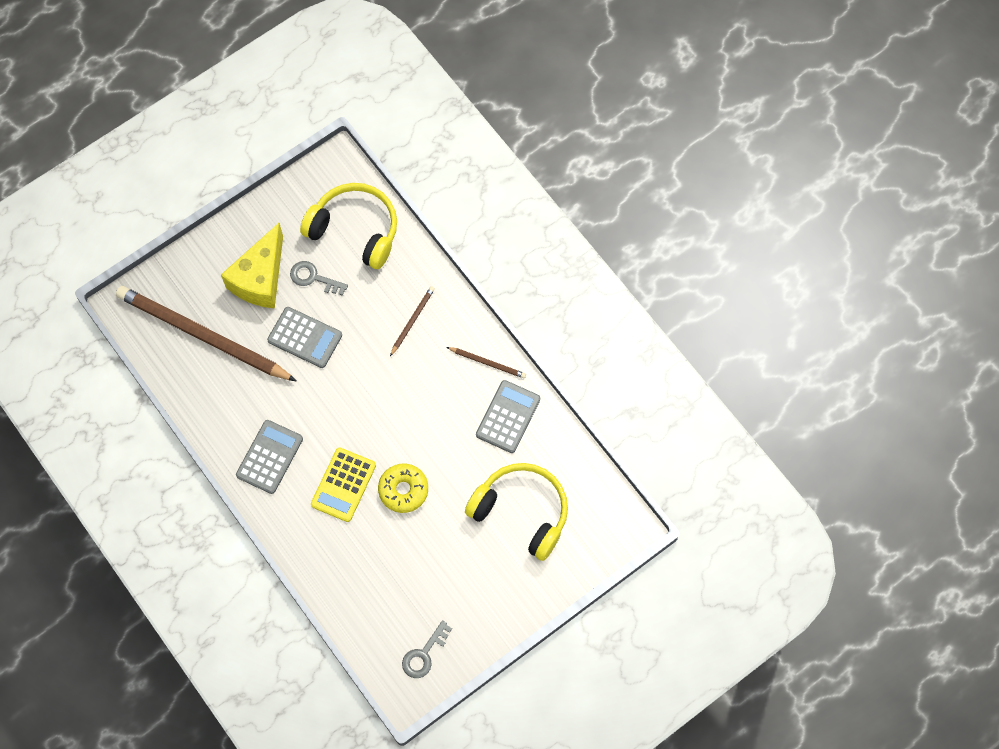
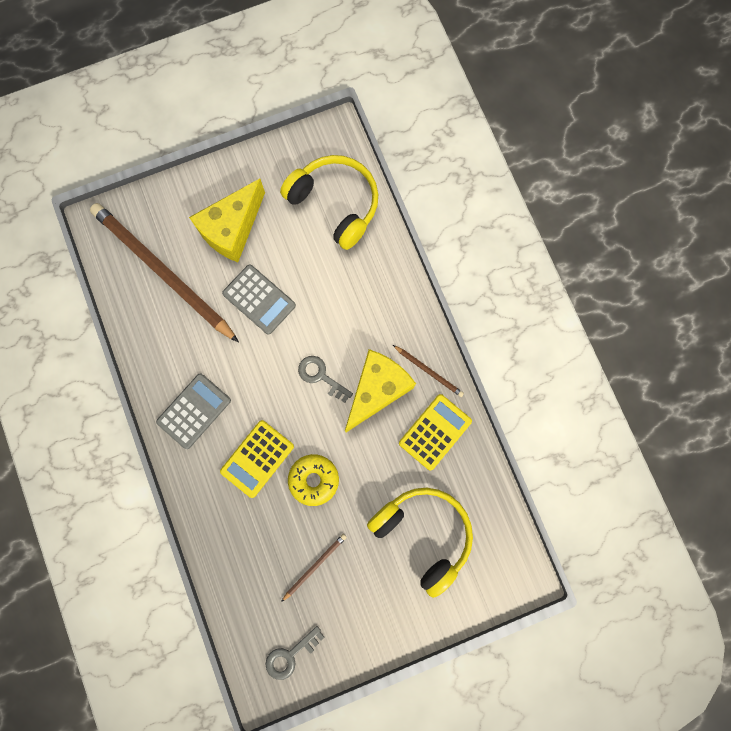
camera: 15 degrees right, 10 degrees up
grey key [290,261,348,296] -> grey key moved to [298,356,353,403]
brown pencil [390,286,435,356] -> brown pencil moved to [281,534,347,602]
grey calculator [476,380,540,453] -> yellow calculator [399,394,472,471]
none -> yellow cheese [345,349,416,432]

